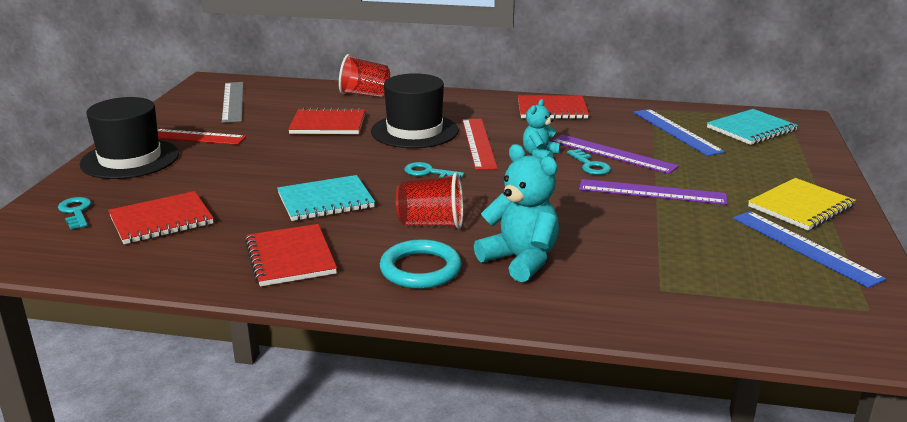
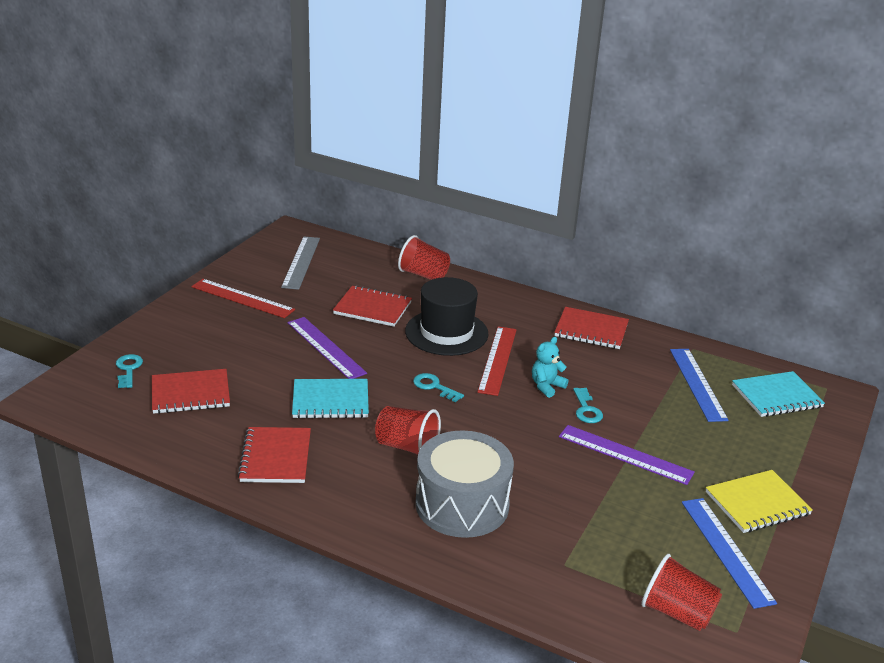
camera: 15 degrees right, 5 degrees up
black hat [80,97,179,179] -> none
turquoise ring [380,239,462,289] -> none
turquoise teddy bear [474,144,559,282] -> grey drum [415,430,514,538]
purple ruler [552,134,679,174] -> purple ruler moved to [288,317,367,379]
none -> red cup [641,554,722,631]

